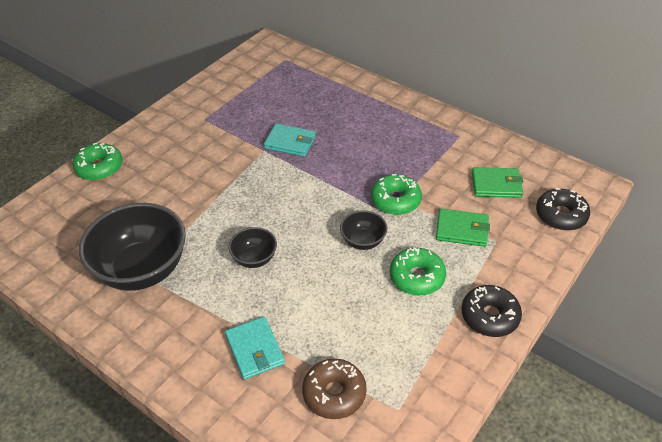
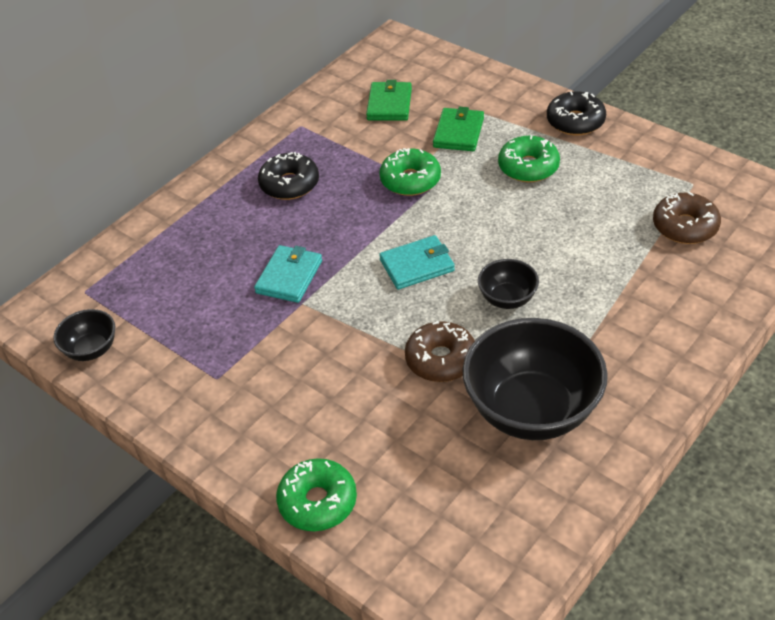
camera: 85 degrees left, 0 degrees up
turquoise wallet [225,317,285,380] -> turquoise wallet moved to [379,235,455,290]
black bowl [340,210,387,250] -> black bowl moved to [53,309,115,361]
black donut [536,188,590,231] -> black donut moved to [258,152,319,200]
none -> brown donut [405,321,475,382]

